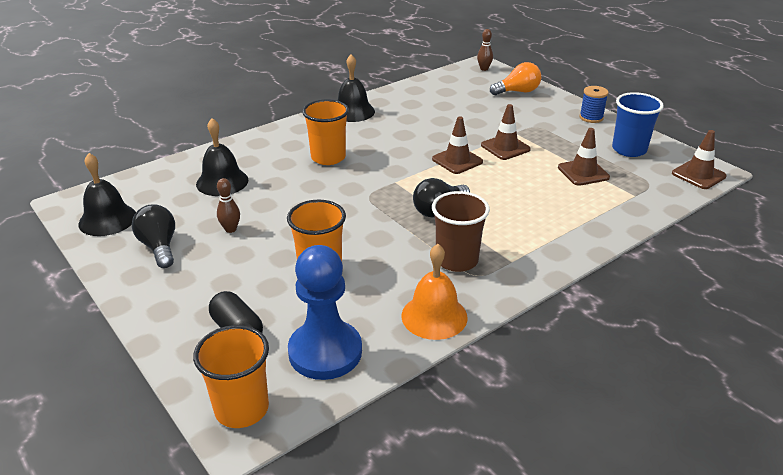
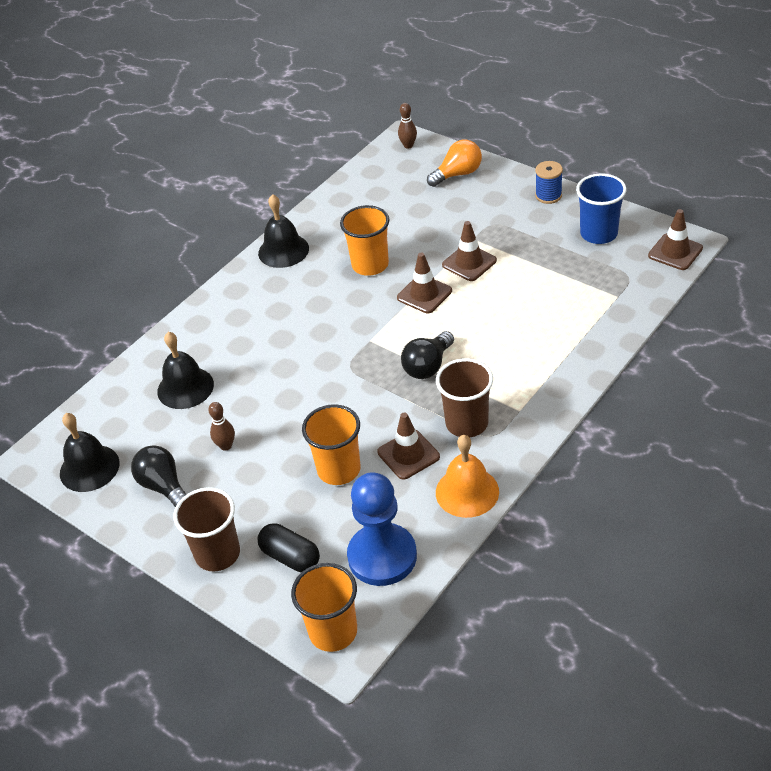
camera: 10 degrees left, 10 degrees up
orange cup [302,99,349,165] -> orange cup moved to [340,205,389,276]
brown traffic cone [558,128,610,186] -> brown traffic cone moved to [377,413,440,480]
none -> brown cup [173,487,240,571]

